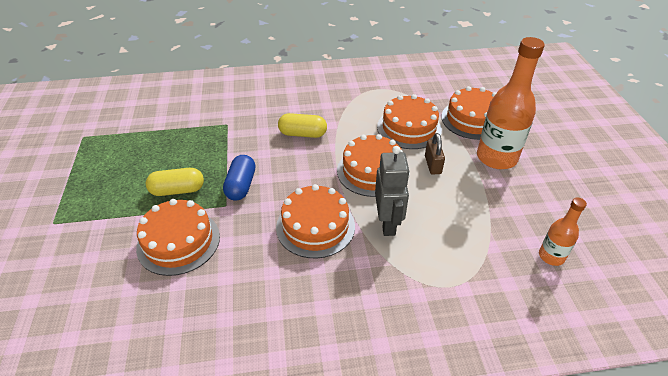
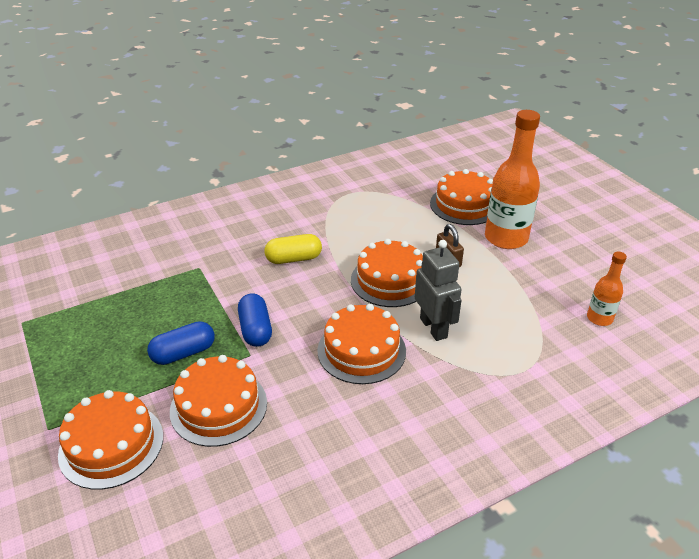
camera: 20 degrees left, 5 degrees down
yellow capsule [146,168,204,196] -> blue capsule [147,321,215,365]
orange cake [377,94,442,149] -> orange cake moved to [58,390,163,490]

